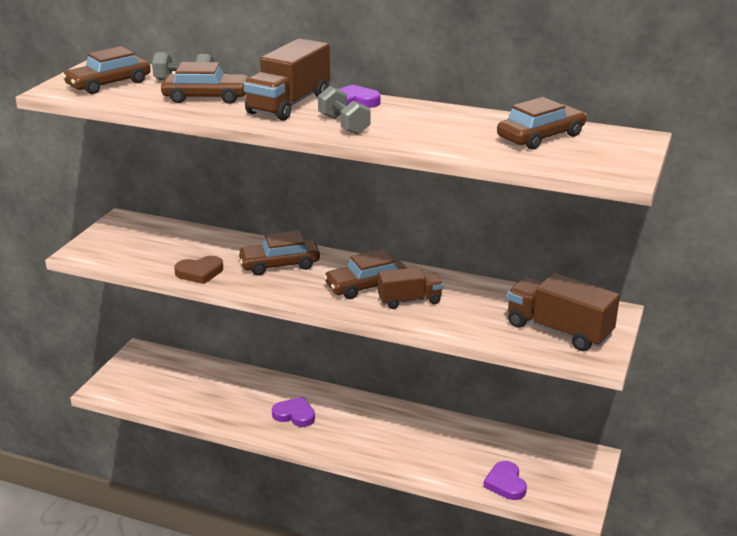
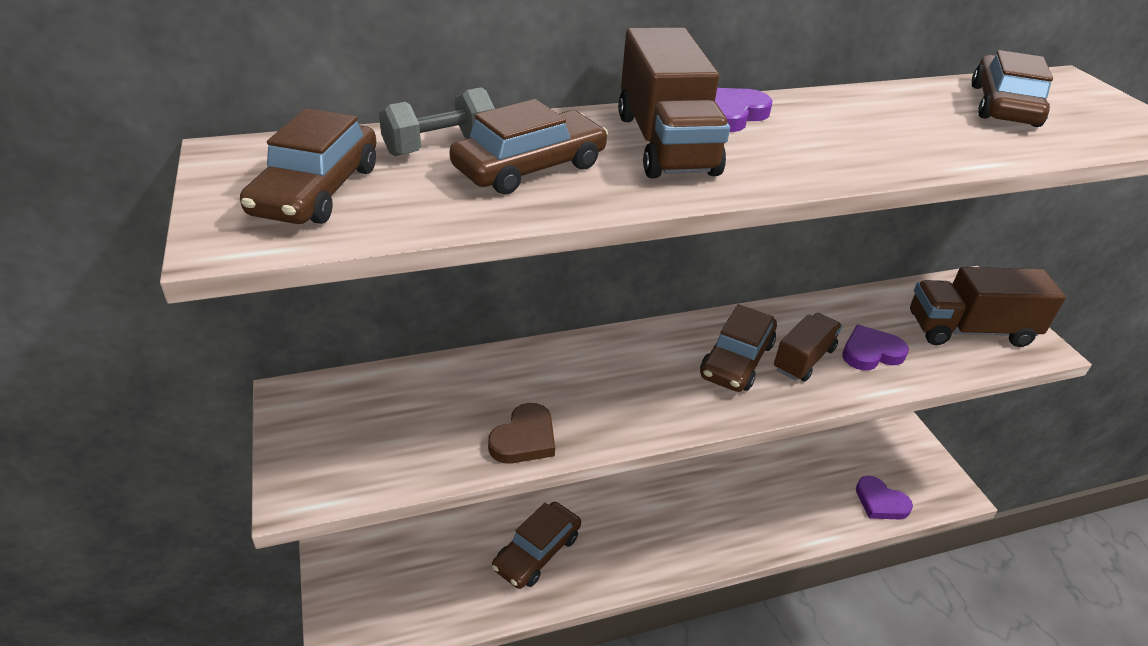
camera: 40 degrees left, 10 degrees up
brown car [238,230,320,275] -> brown car moved to [492,502,581,589]
purple heart [272,397,315,427] -> purple heart moved to [842,324,909,370]
grey dumbbell [318,86,371,135] -> none

